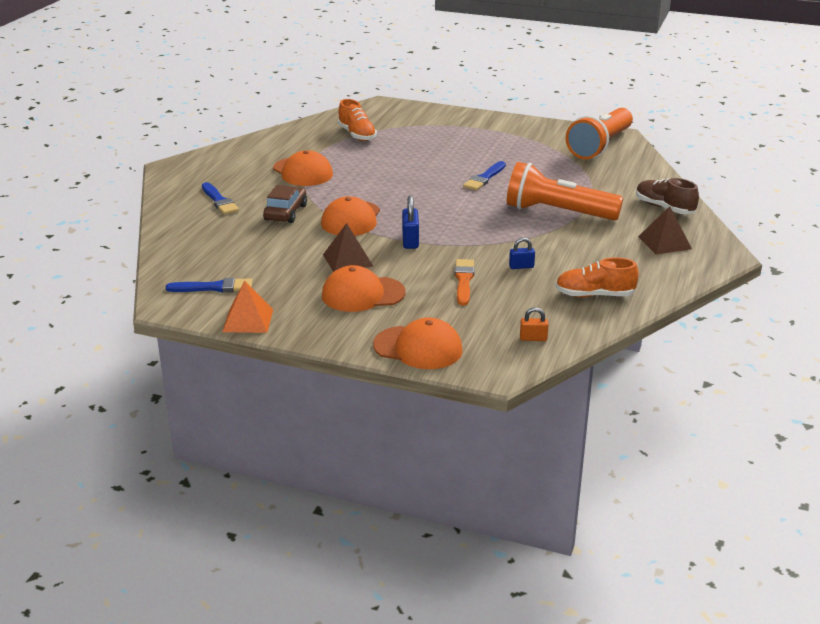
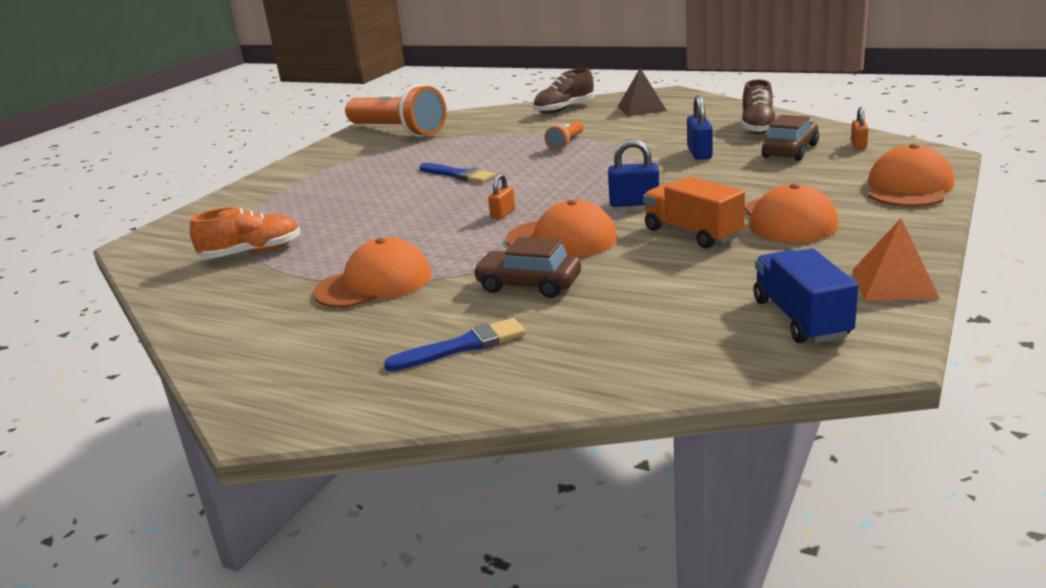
camera: 80 degrees left, 5 degrees down
blue brush [166,278,252,292] -> blue truck [753,248,858,343]
brown pyramid [323,223,373,272] -> orange truck [643,176,745,249]
orange brush [455,259,474,306] -> none
orange flashlight [507,162,623,220] -> orange flashlight [544,121,583,150], size x0.45
blue padlock [509,238,535,269] -> blue padlock [687,95,713,160], size x1.56
orange shoe [555,257,639,297] -> brown shoe [741,80,776,134]
none -> orange padlock [488,174,515,220]
none -> brown car [762,115,819,161]

